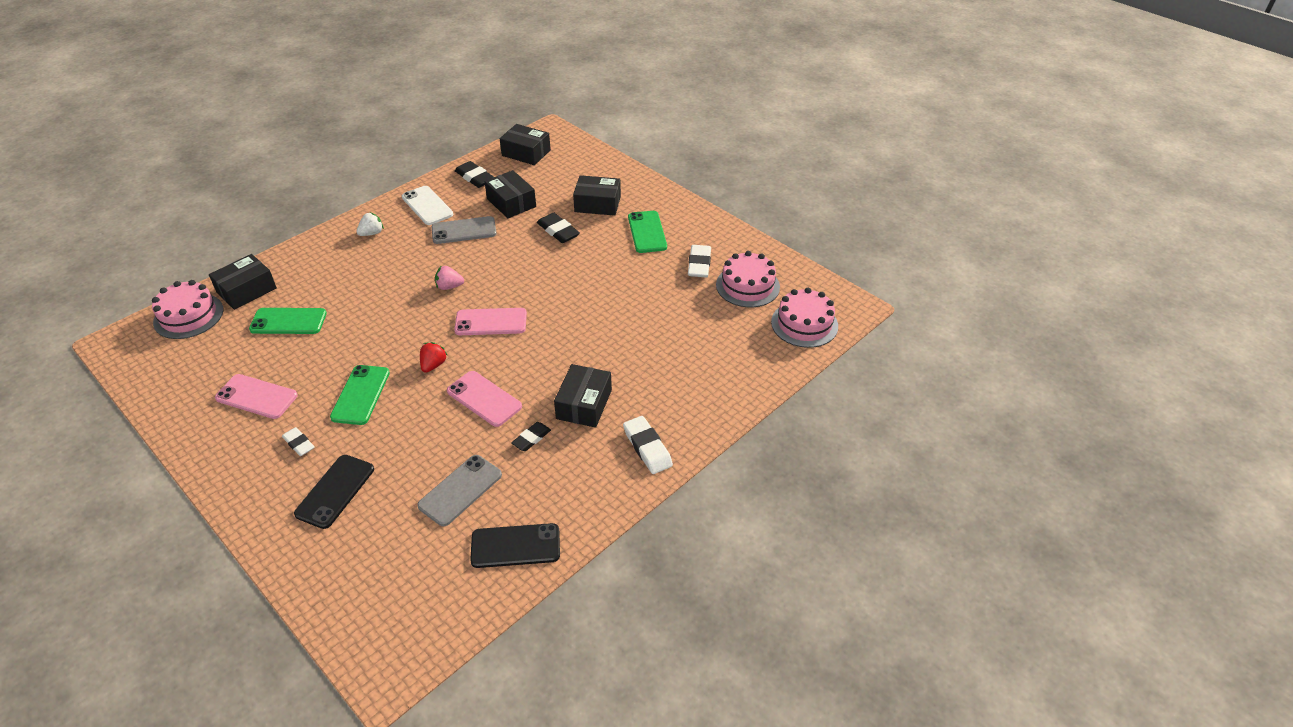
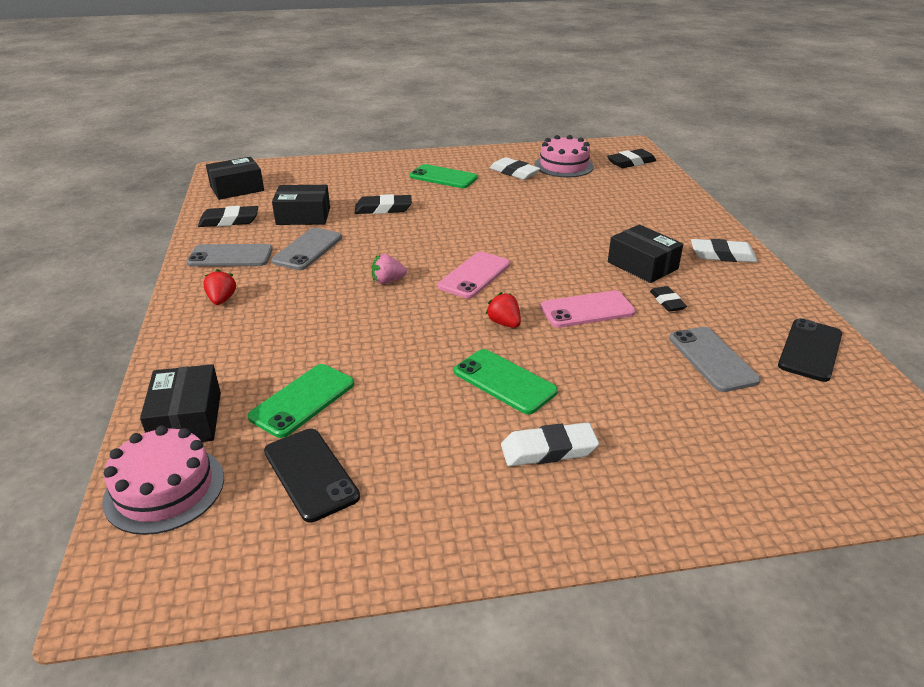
camera: 55 degrees left, 10 degrees down
pink phone [215,374,298,419] -> none
white eraser [282,427,315,456] -> white eraser [501,423,599,466], size x1.54
black phone [294,455,374,529] -> black phone moved to [264,429,360,522]
white strawberry [356,212,384,236] -> red strawberry [203,269,236,305]
white phone [402,186,453,225] -> grey phone [186,244,273,267]
pink strawberry [435,265,464,290] -> pink strawberry turned 45 degrees clockwise [372,254,407,284]
black box [573,175,621,216] -> none
pink cake [771,288,838,348] -> black eraser [607,149,656,168]

